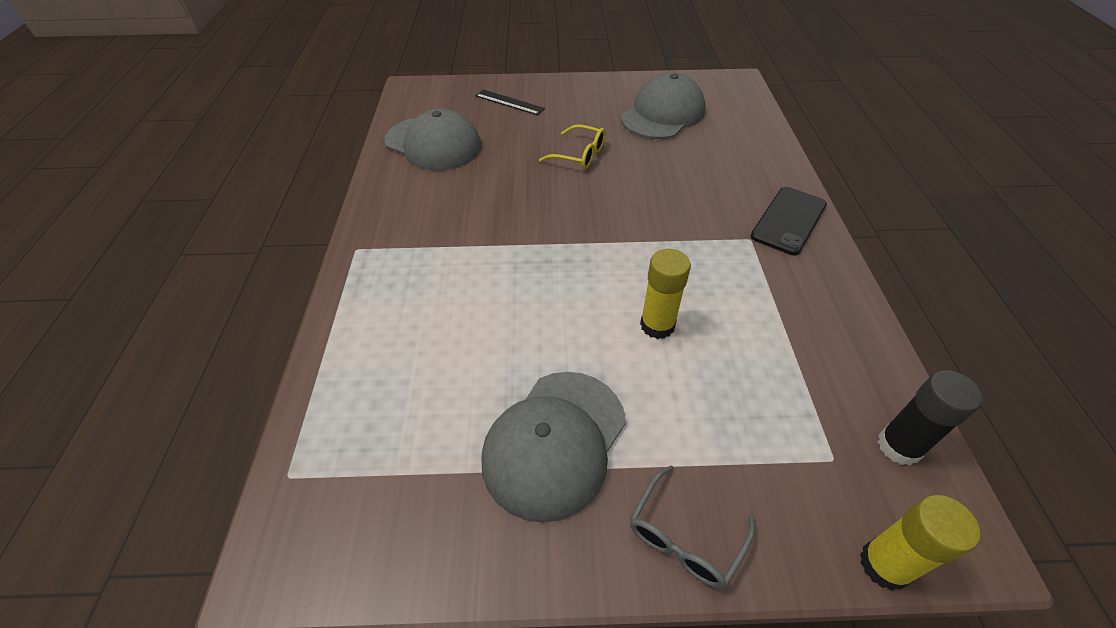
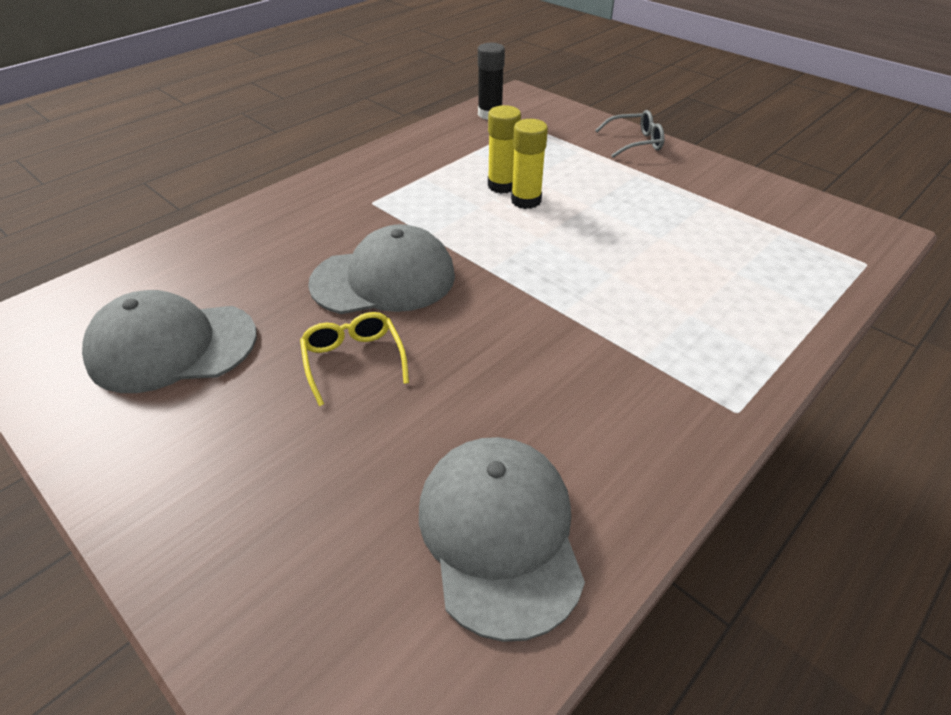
camera: 135 degrees left, 5 degrees down
black ruler [475,90,545,115] -> none
grey cap [481,372,626,523] -> grey cap moved to [308,224,455,314]
black phone [751,187,827,255] -> none
yellow glue stick [860,495,980,591] -> yellow glue stick moved to [488,105,521,194]

